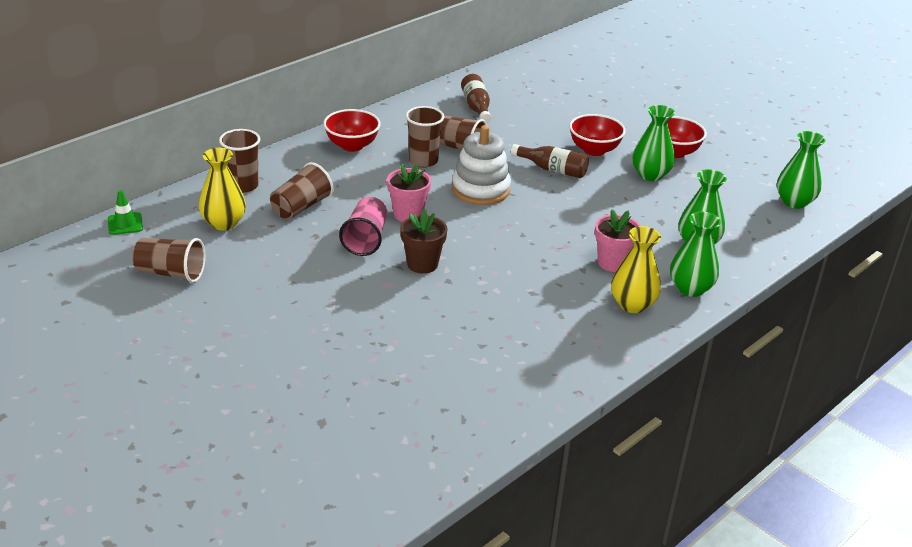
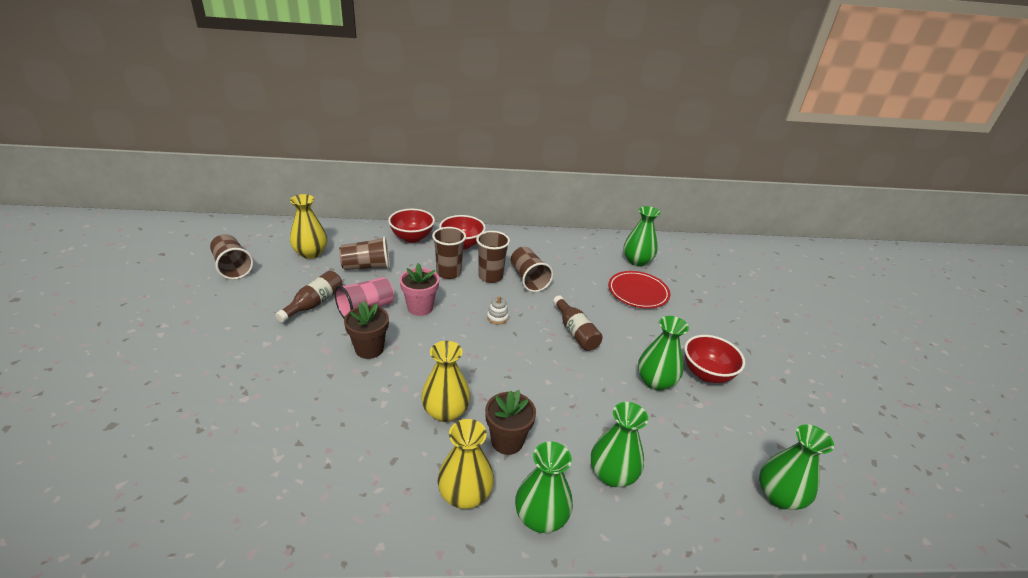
camera: 40 degrees right, 0 degrees up
green traffic cone [108,190,143,235] -> none
brown cup [219,129,260,193] -> brown cup moved to [432,227,466,279]
white stacking toy [452,125,511,205] -> white stacking toy [487,296,509,324], size x0.41
brown bottle [461,74,491,123] -> brown bottle moved to [275,271,343,323]
red bowl [569,114,626,156] -> red bowl moved to [388,209,435,243]
pink flower pot [595,209,641,272] -> brown flower pot [485,390,536,455]
none -> yellow vase [421,341,471,422]
none -> red plate [608,271,670,309]
none -> green vase [624,206,661,267]

